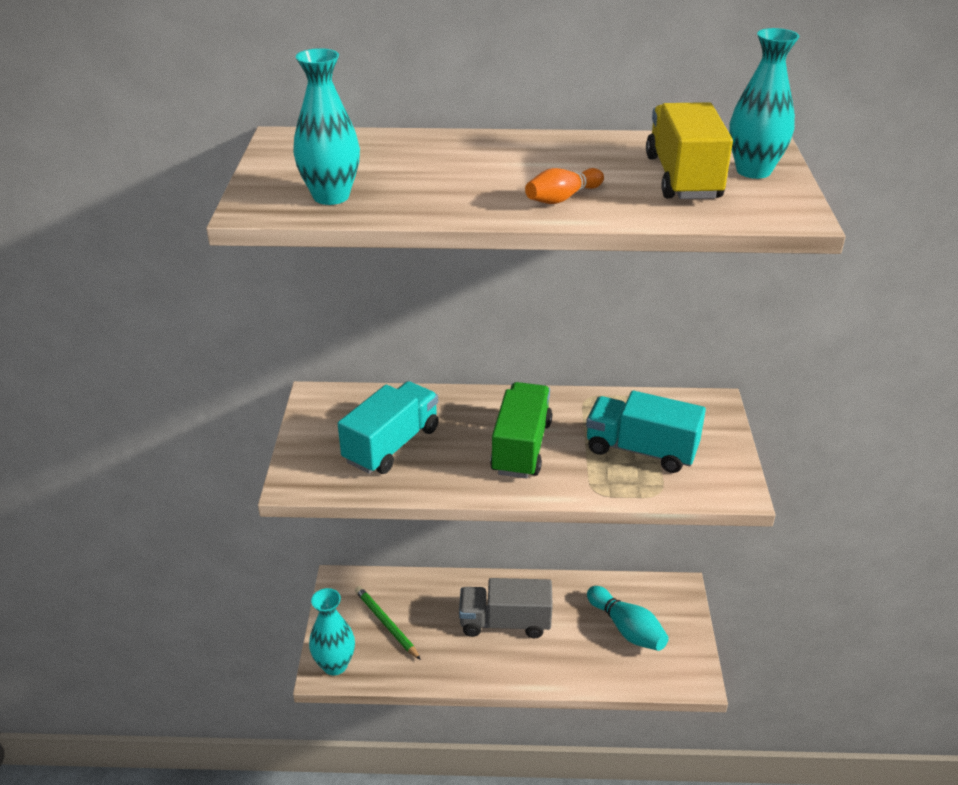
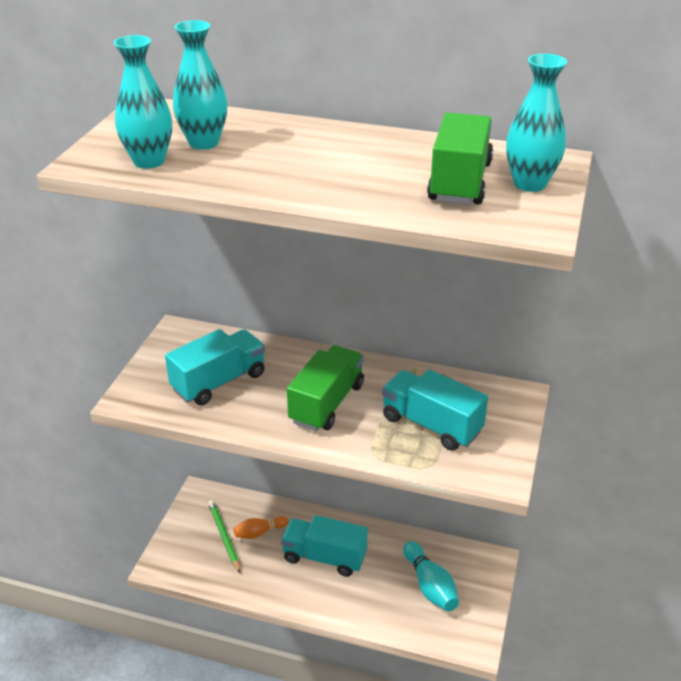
camera: 15 degrees right, 0 degrees up
turquoise vase [309,588,355,675] -> turquoise vase moved to [173,20,227,150]
grey truck [459,578,553,638] -> turquoise truck [281,515,368,577]
orange bowling pin [525,168,604,204] -> orange bowling pin moved to [234,516,288,539]
yellow truck [646,102,733,199] -> green truck [427,112,493,205]

